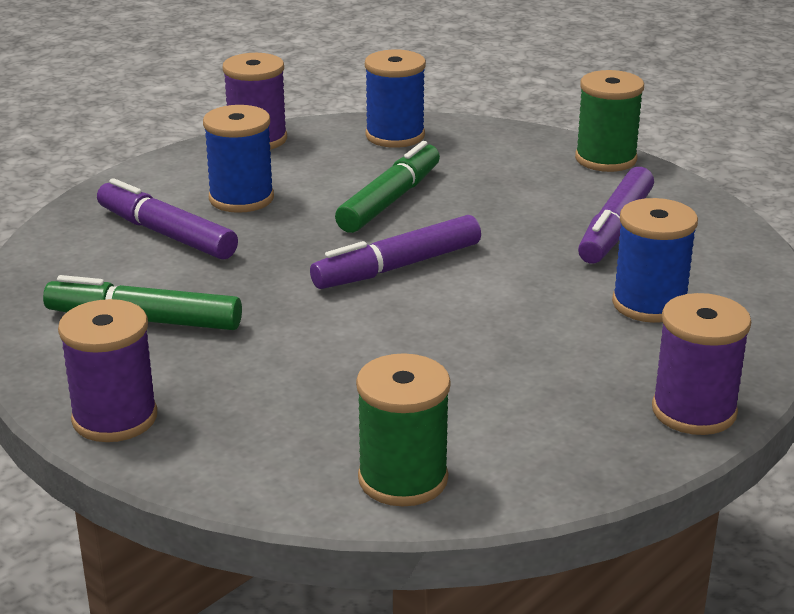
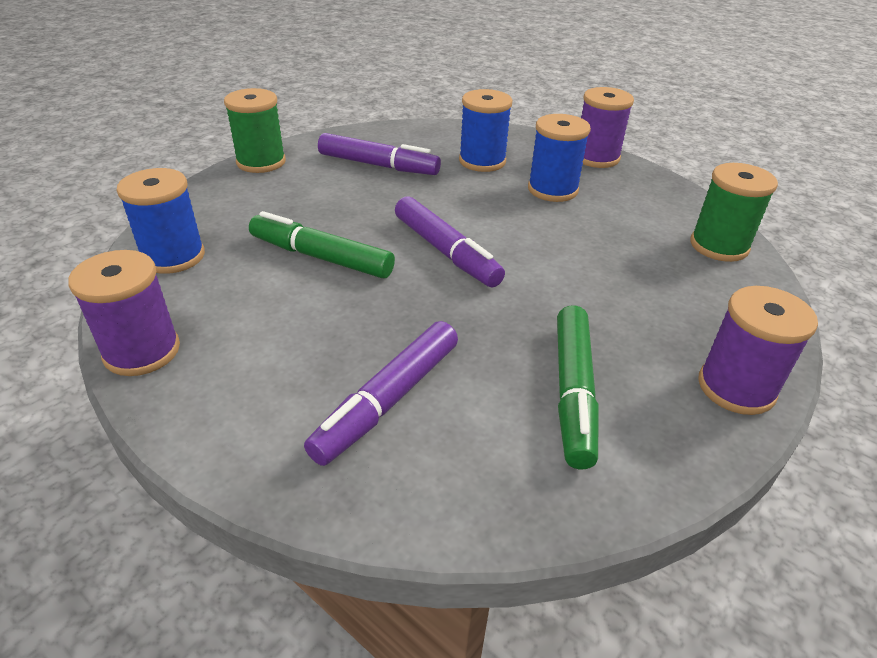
camera: 95 degrees left, 10 degrees up
blue spool [203,105,274,213] -> blue spool moved to [528,114,591,202]

